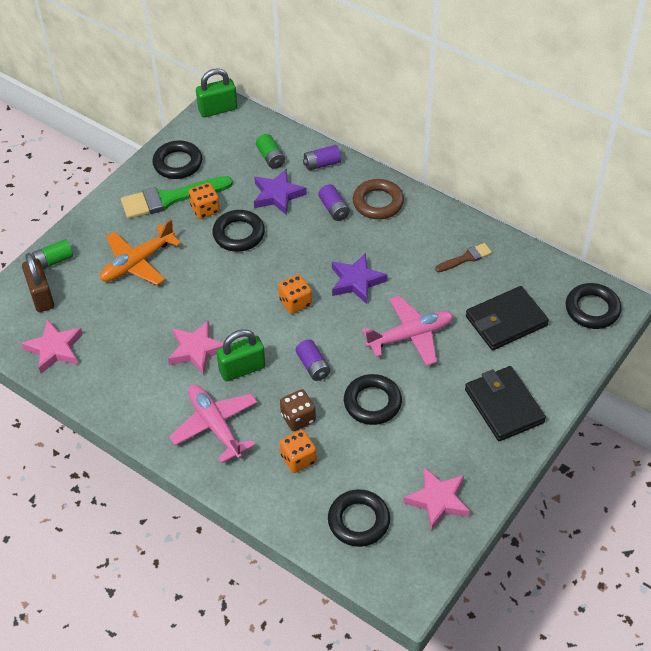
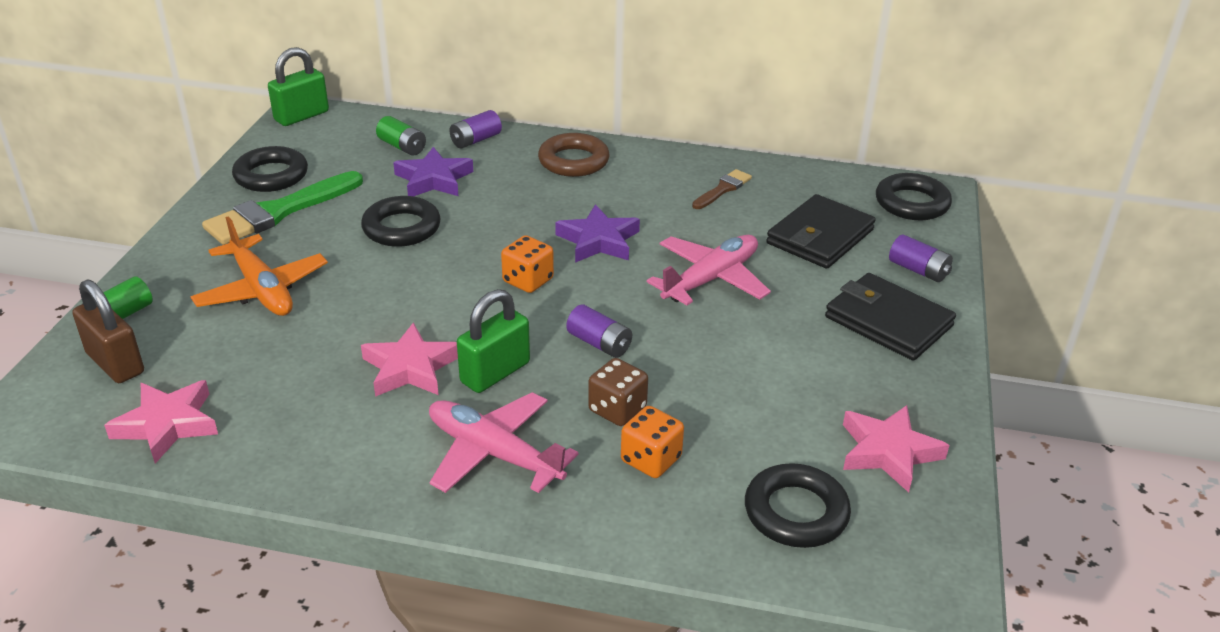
camera: 25 degrees left, 15 degrees down
orange plane [100,219,181,285] -> orange plane turned 60 degrees counterclockwise [191,216,328,316]
orange dice [189,183,220,219] -> none
purple battery [318,184,350,221] -> purple battery moved to [889,234,953,282]
black ring [344,374,402,425] -> none

